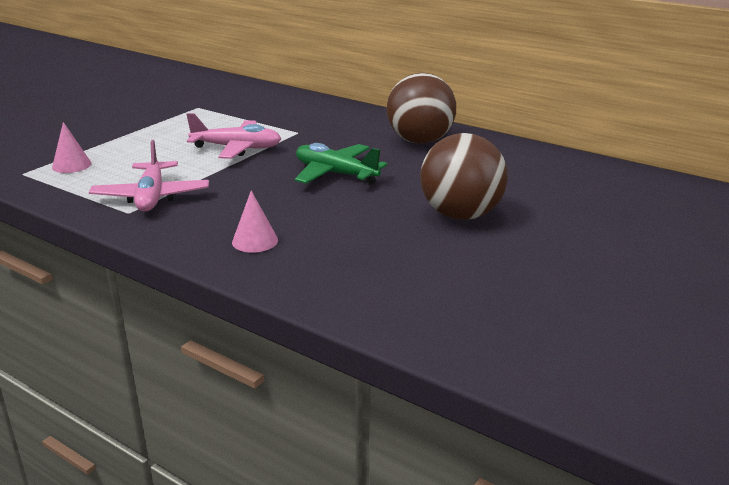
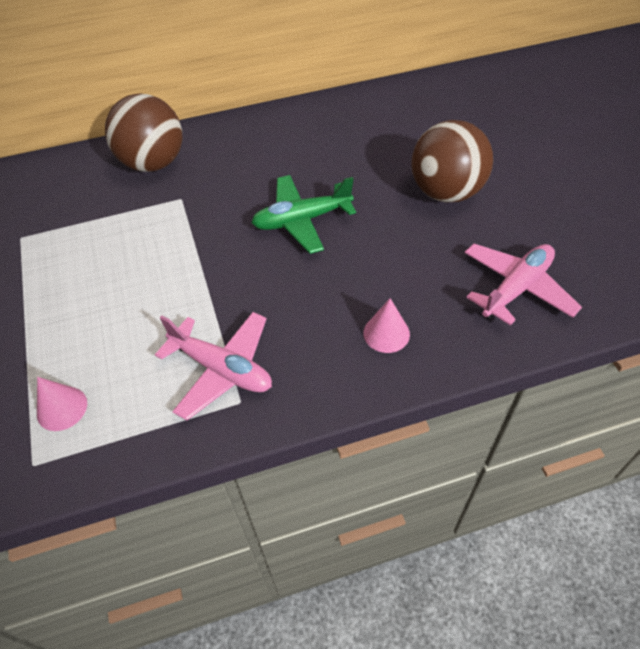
camera: 50 degrees left, 25 degrees up
pink plane [186,113,281,159] -> pink plane moved to [465,244,582,326]
brown ball [387,73,456,144] -> brown ball moved to [105,94,182,172]

